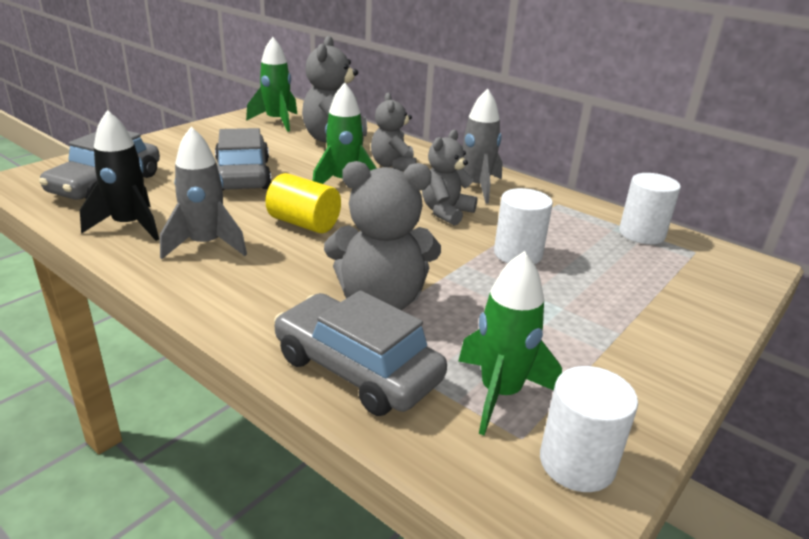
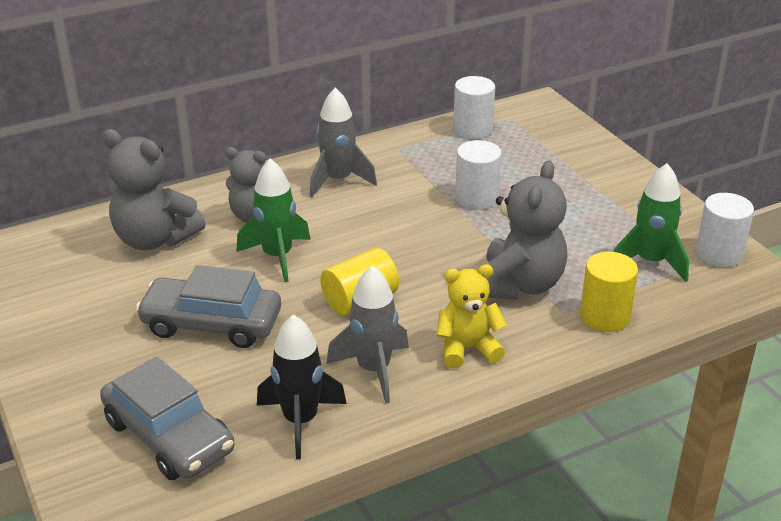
camera: 65 degrees left, 5 degrees up
green rocket [246,37,297,132] -> none
grey car [274,290,447,416] -> yellow cylinder [580,252,638,332]
grey teddy bear [422,130,477,226] -> none
none -> yellow teddy bear [436,264,507,369]

